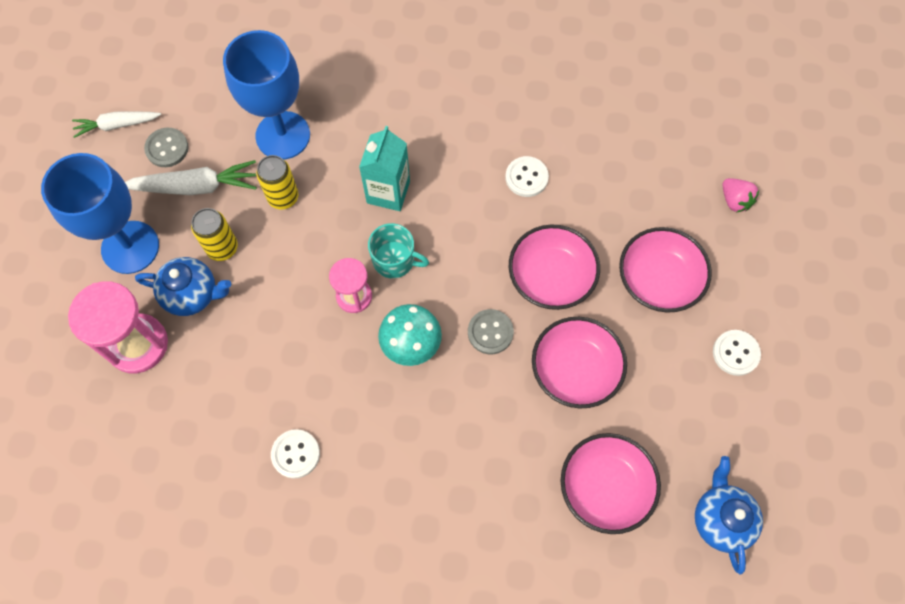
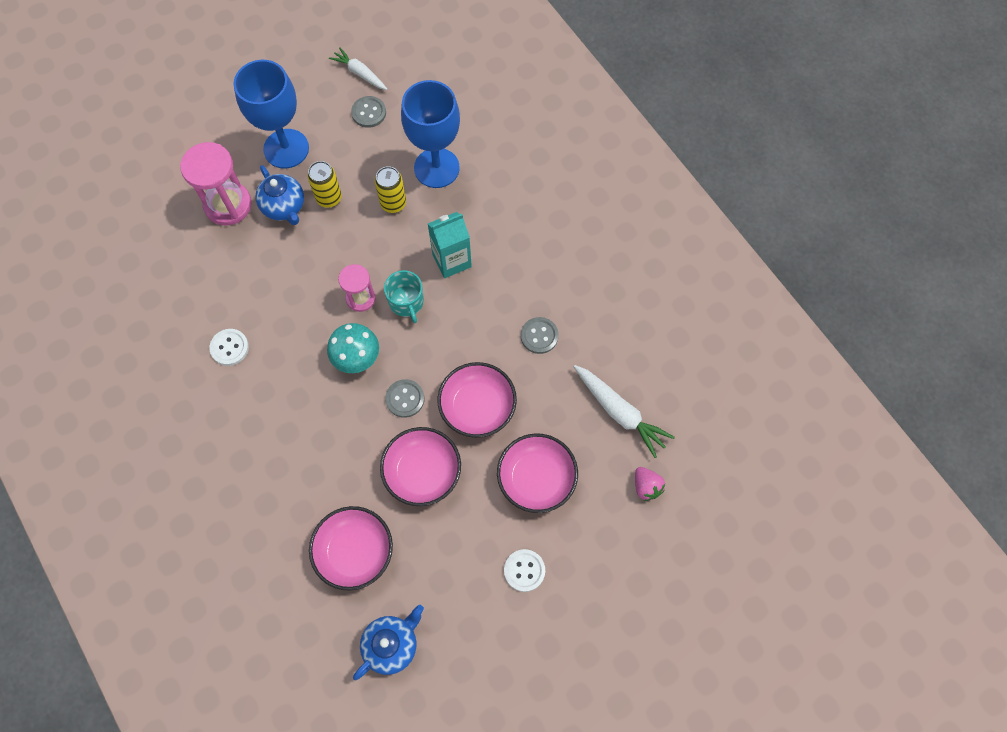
camera: 50 degrees right, 0 degrees up
white carrot [125,160,257,195] -> white carrot moved to [574,365,675,458]
white button [505,156,549,197] -> grey button [521,317,559,354]
pink strawberry [723,178,759,213] -> pink strawberry turned 45 degrees counterclockwise [635,467,665,501]

